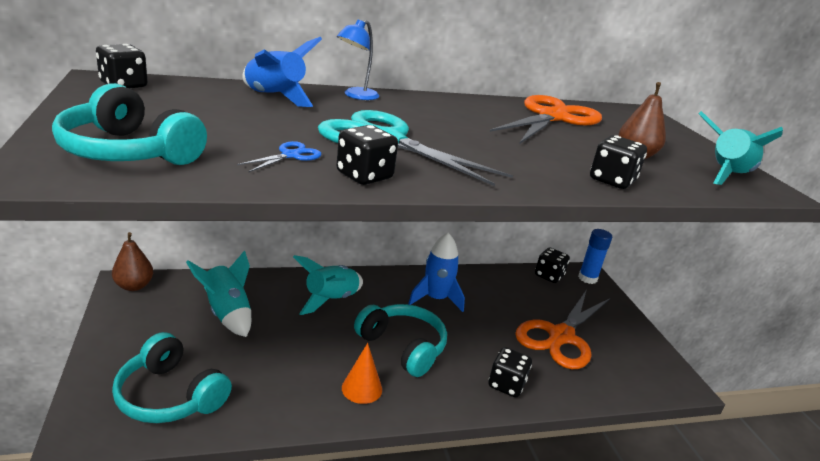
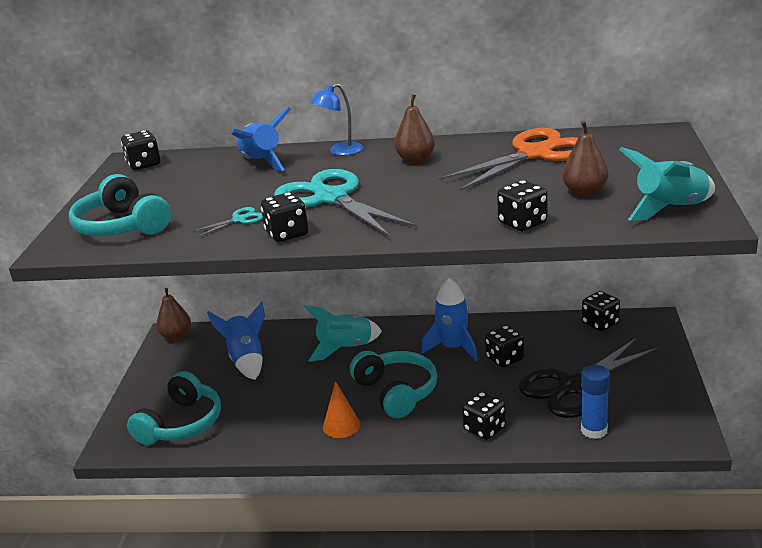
camera: 25 degrees right, 0 degrees up
turquoise headphones [112,332,232,423] -> turquoise headphones turned 120 degrees counterclockwise [127,371,221,445]
turquoise rocket [186,250,251,337] -> blue rocket [207,302,265,380]
blue scissors [237,141,321,172] -> turquoise scissors [192,207,263,237]
orange scissors [515,291,610,369] -> black scissors [519,338,659,418]
blue glue stick [578,229,612,284] -> blue glue stick moved to [581,365,610,439]
none -> brown pear [395,94,435,163]
none -> black dice [485,325,524,368]

